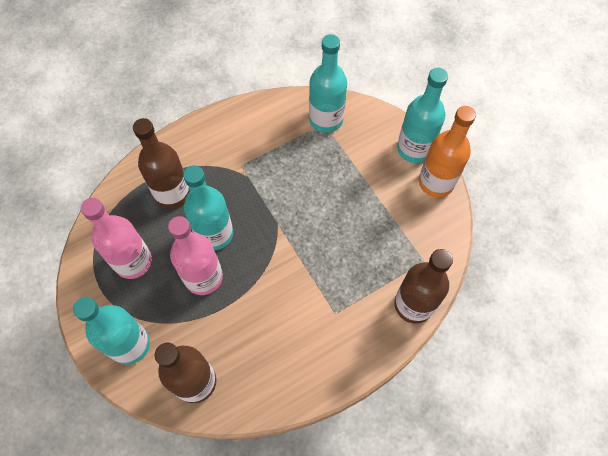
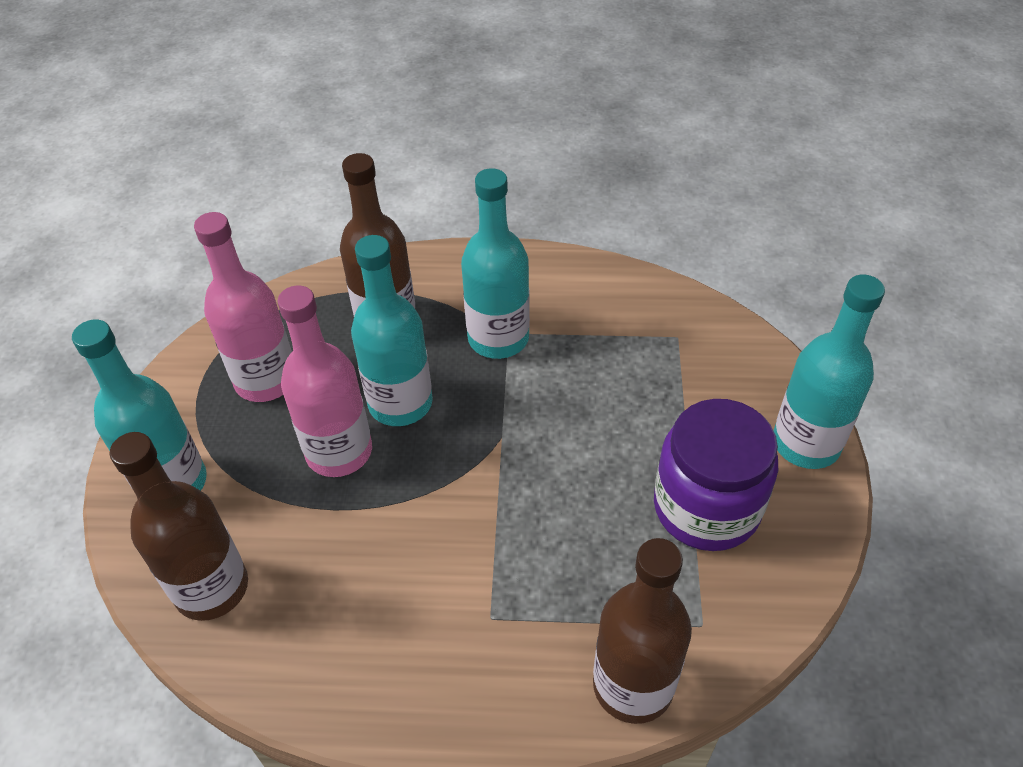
camera: 35 degrees right, 15 degrees down
turquoise bottle [309,34,347,133] -> turquoise bottle moved to [461,168,530,359]
orange bottle [419,106,476,197] -> none
none -> purple jar [654,399,778,551]

